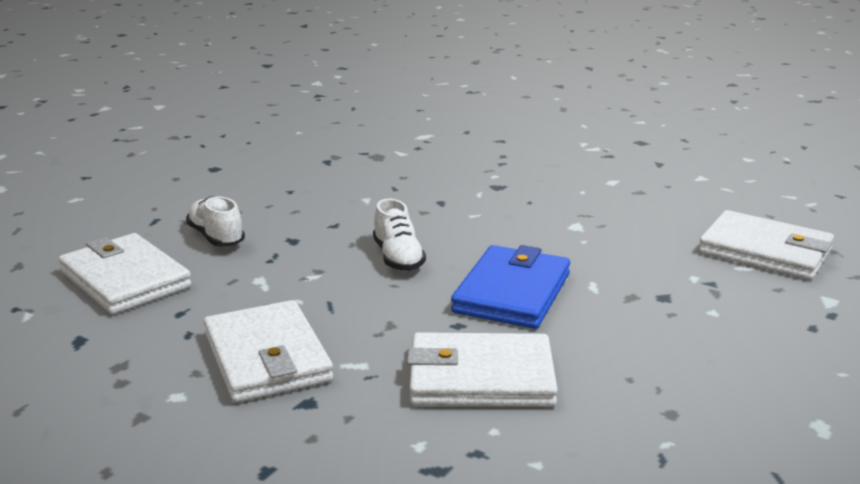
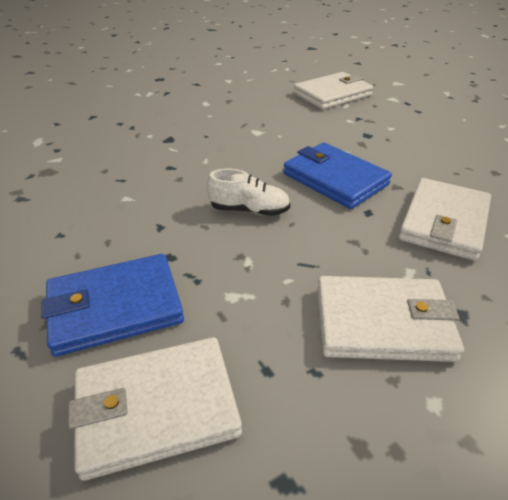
camera: 65 degrees left, 15 degrees up
white shoe [186,196,245,247] -> blue wallet [41,254,184,357]

